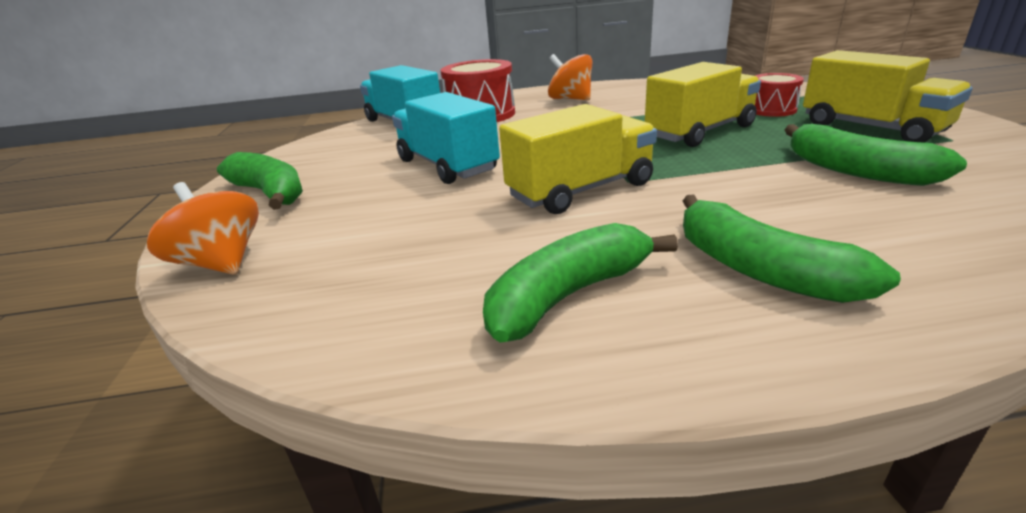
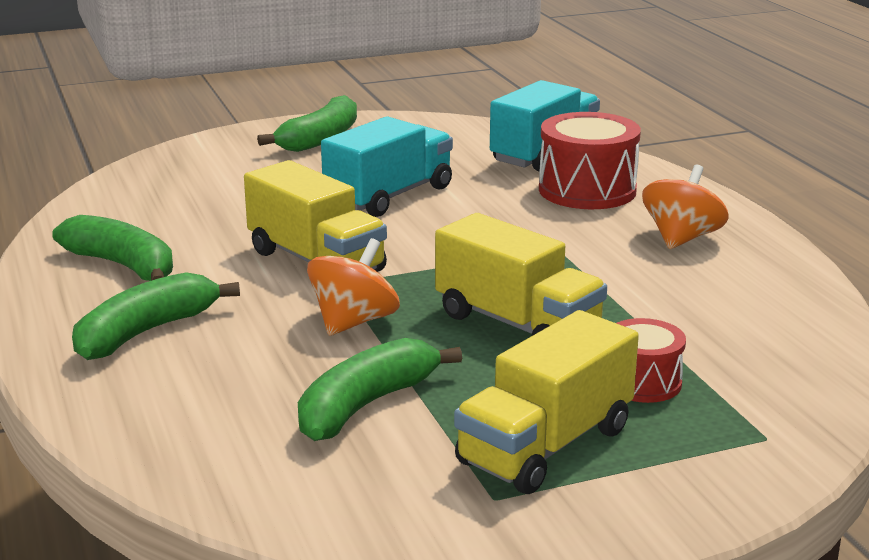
camera: 75 degrees right, 5 degrees down
orange spinning top [147,182,259,275] -> orange spinning top moved to [307,238,400,336]

